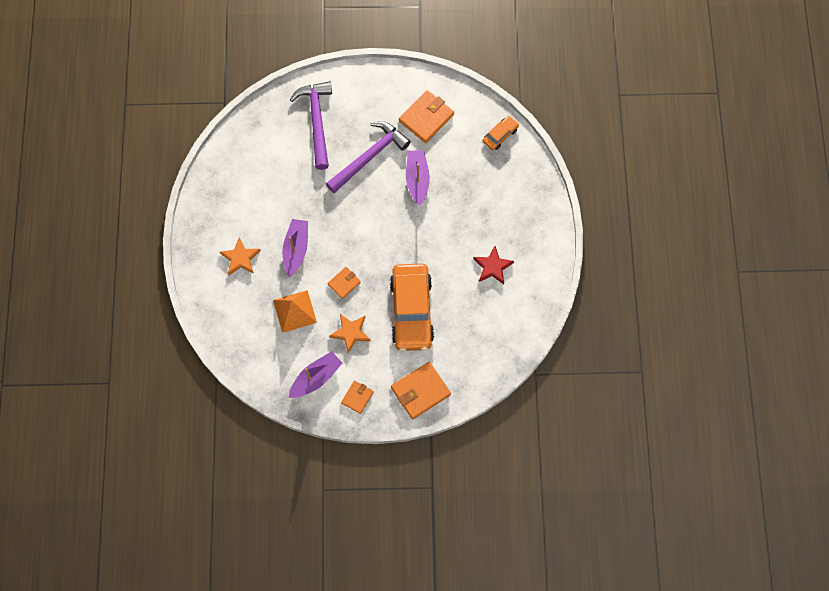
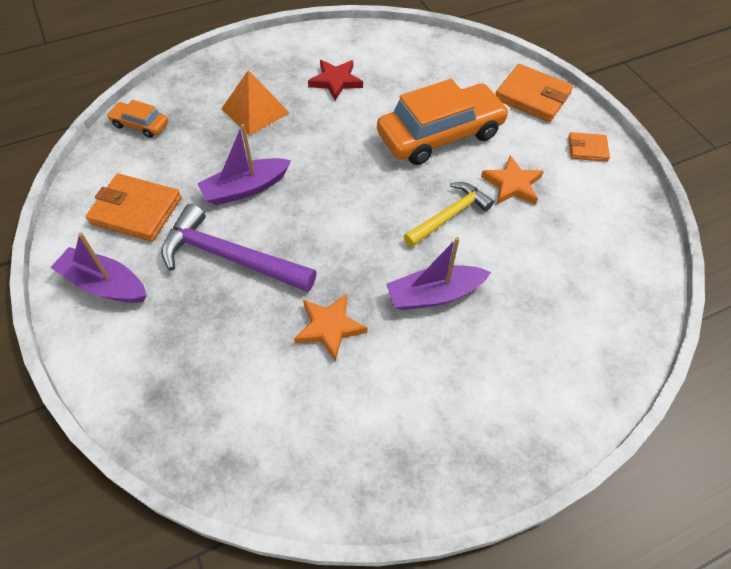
camera: 115 degrees left, 15 degrees down
orange star [220,237,261,275] -> orange star moved to [294,294,367,361]
orange pyramid [273,290,317,333] -> orange pyramid moved to [221,70,290,135]
purple boat [288,351,342,398] -> purple boat moved to [50,233,147,303]
purple hammer [290,81,332,170] -> none
orange wallet [327,267,361,299] -> yellow hammer [403,182,494,247]

